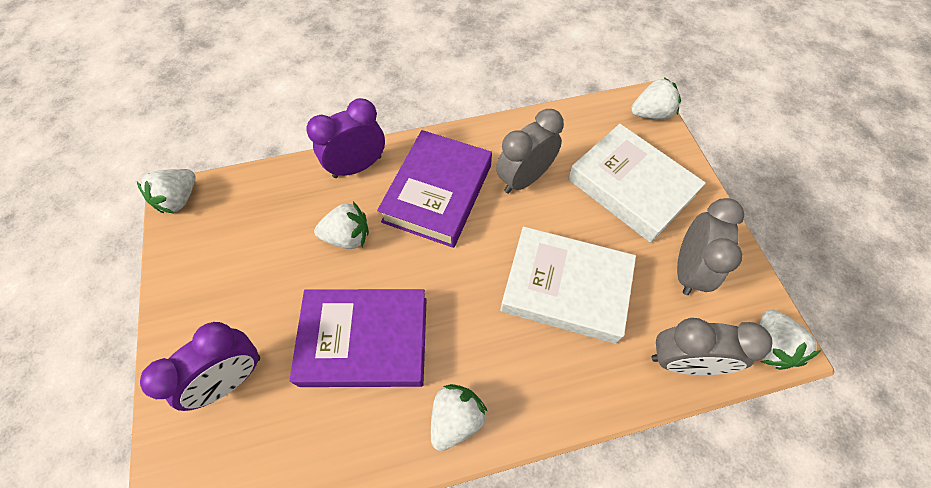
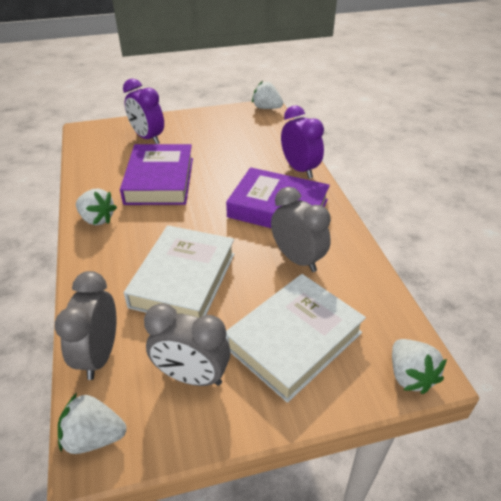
camera: 90 degrees right, 20 degrees down
white strawberry [314,202,369,249] -> none

